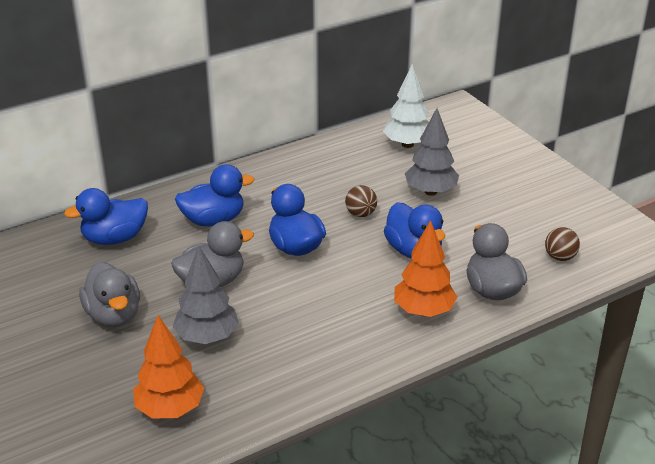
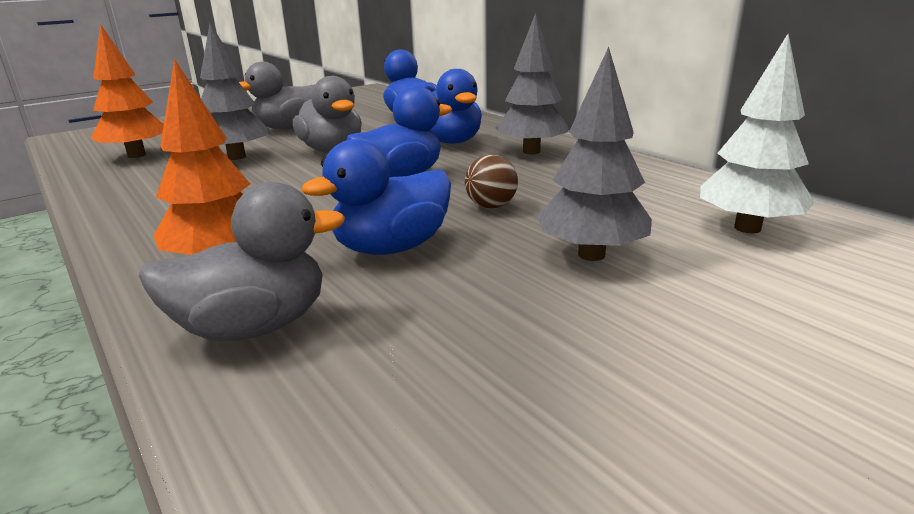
camera: 85 degrees right, 10 degrees down
brown ball [545,227,580,261] -> none
none -> grey tree [495,13,568,154]

